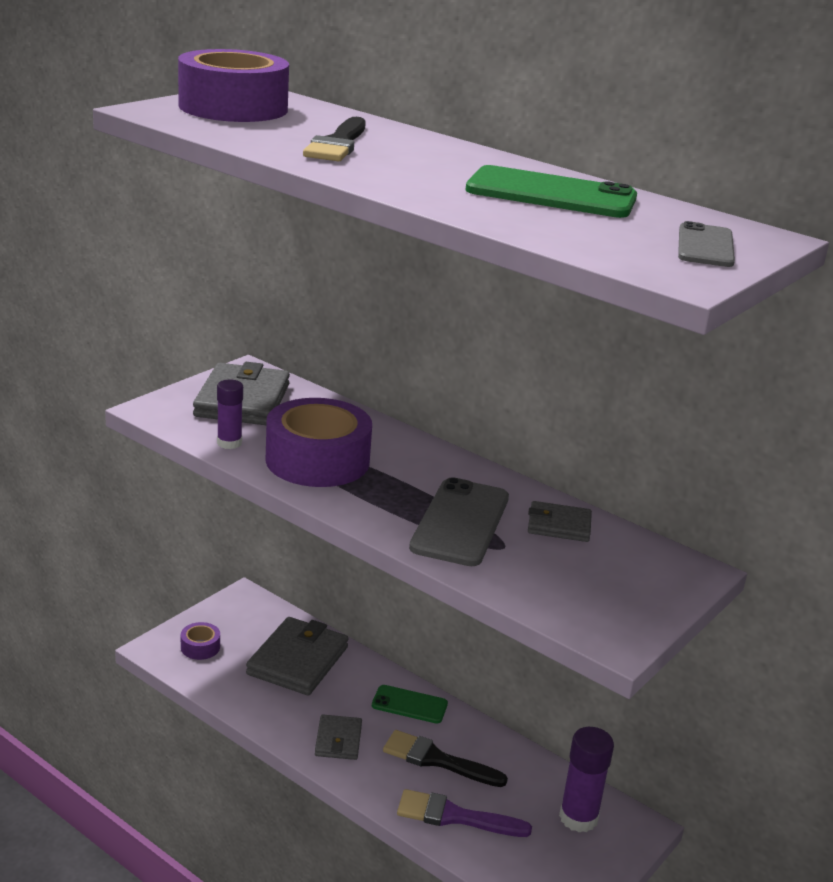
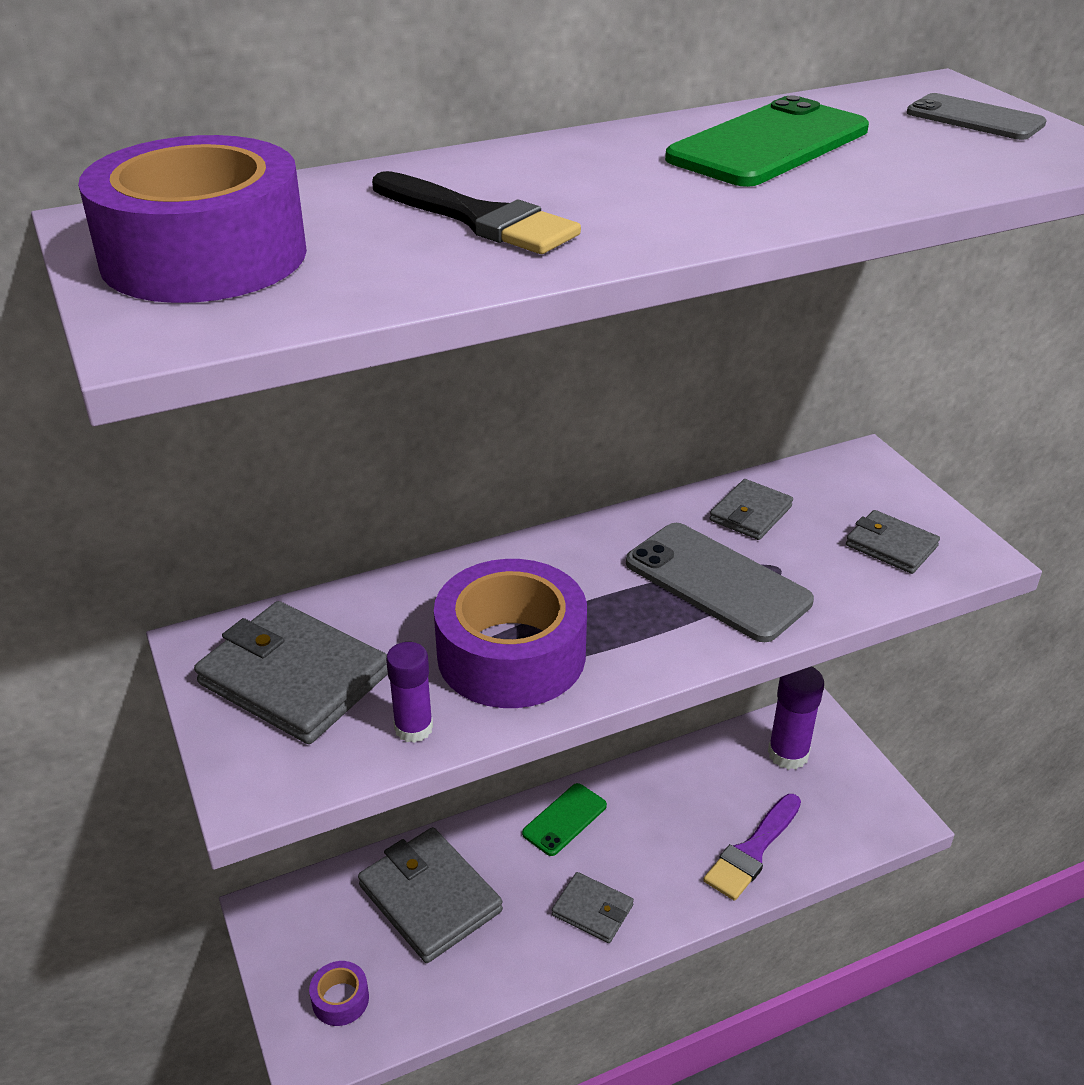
camera: 60 degrees left, 10 degrees up
black brush [383,730,508,787] -> none
none -> grey wallet [846,510,940,574]

